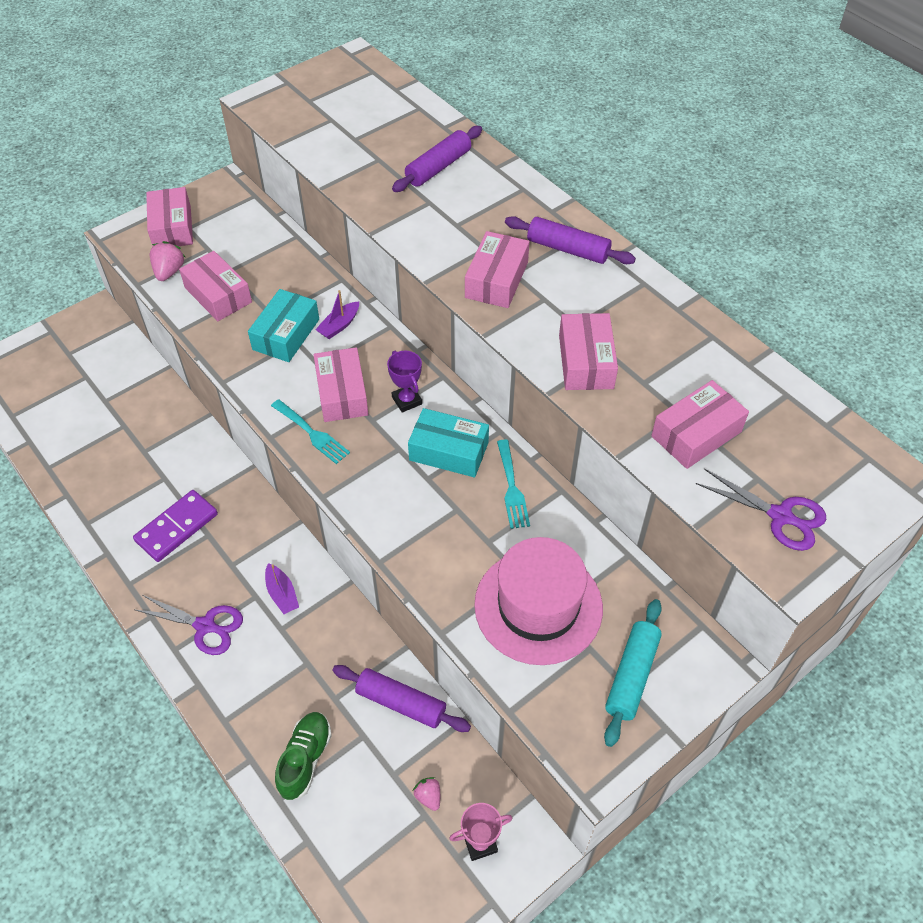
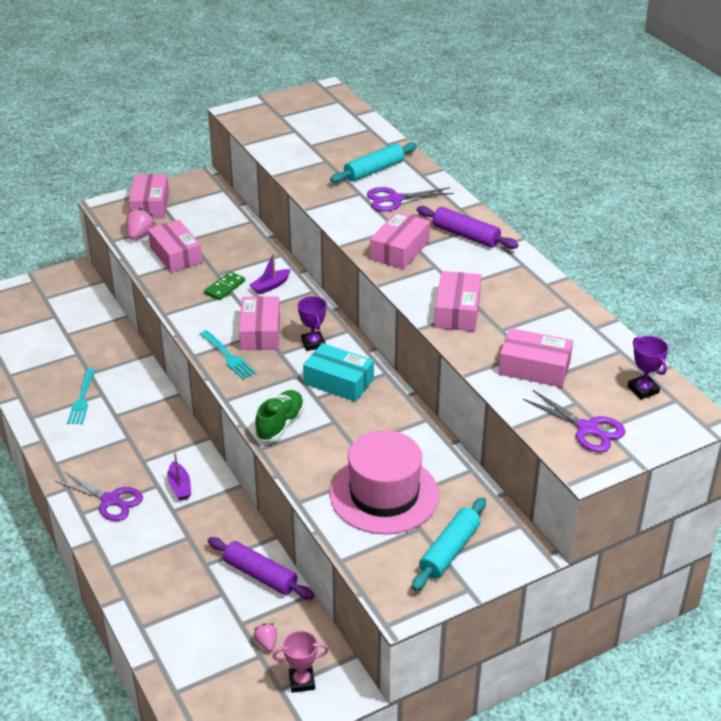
camera: 10 degrees right, 15 degrees down
purple domino [133,490,218,562] -> none
turquoise box [248,289,319,362] -> green domino [204,271,245,300]
green shoe [275,712,332,801] -> green shoe moved to [255,390,304,442]
purple rolling pin [392,126,482,192] -> turquoise rolling pin [330,143,417,183]
turquoise fork [497,439,530,529] -> turquoise fork moved to [67,369,95,424]
pink box [651,380,749,469] -> pink box turned 45 degrees clockwise [498,328,573,387]
none -> purple scissors [367,187,454,212]
none -> purple trophy [628,336,668,399]

